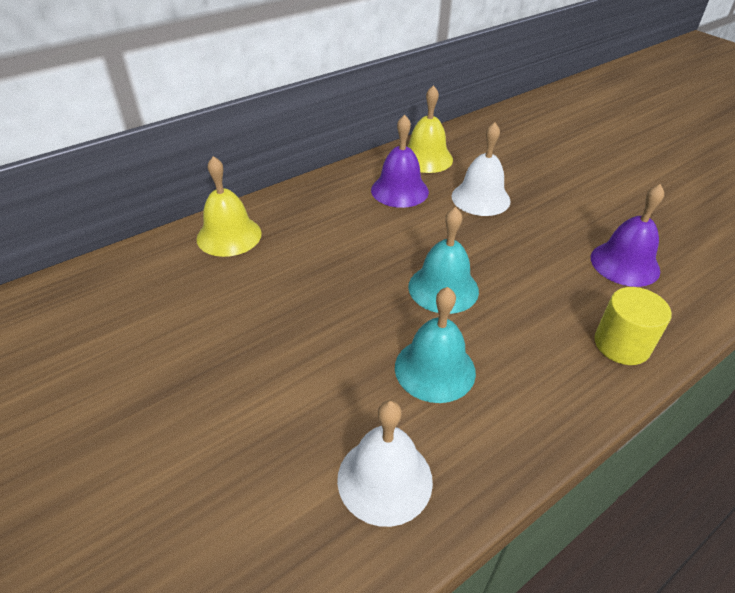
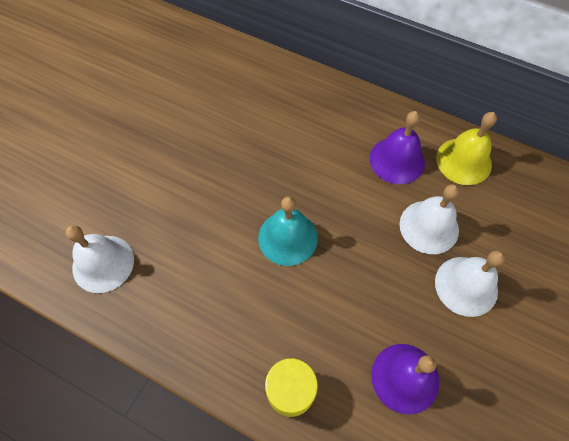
camera: 65 degrees right, 20 degrees up
yellow bell [196,156,262,257] -> none
turquoise bell [395,287,476,403] -> none
none -> white bell [435,250,505,317]

